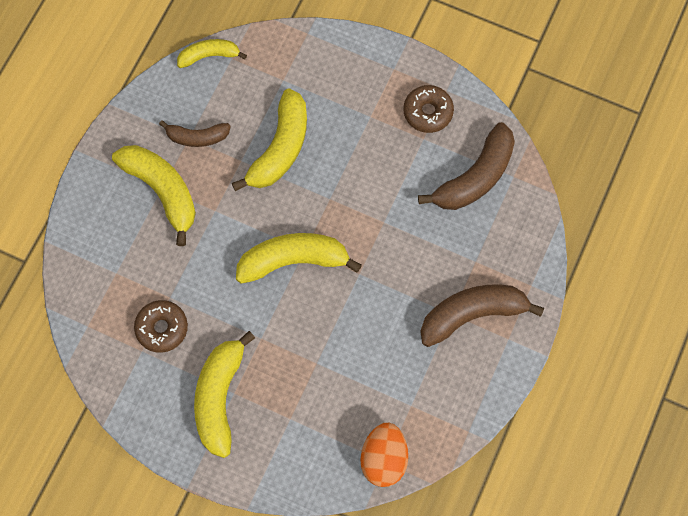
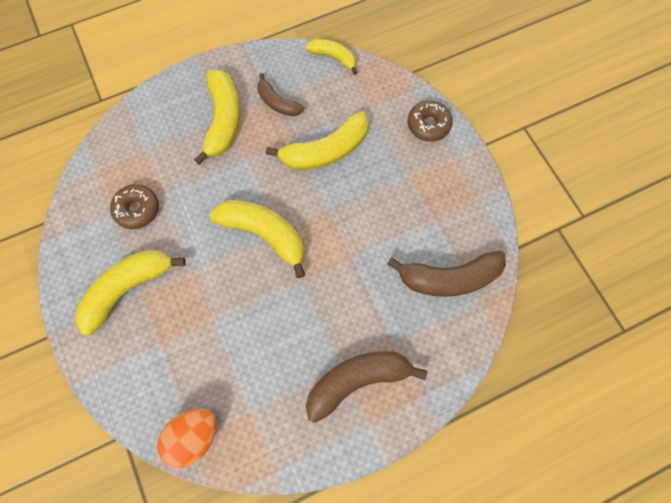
camera: 40 degrees right, 0 degrees up
brown donut [403,85,454,133] -> brown donut moved to [407,100,453,142]
brown banana [420,284,544,347] -> brown banana turned 45 degrees counterclockwise [306,351,427,423]

